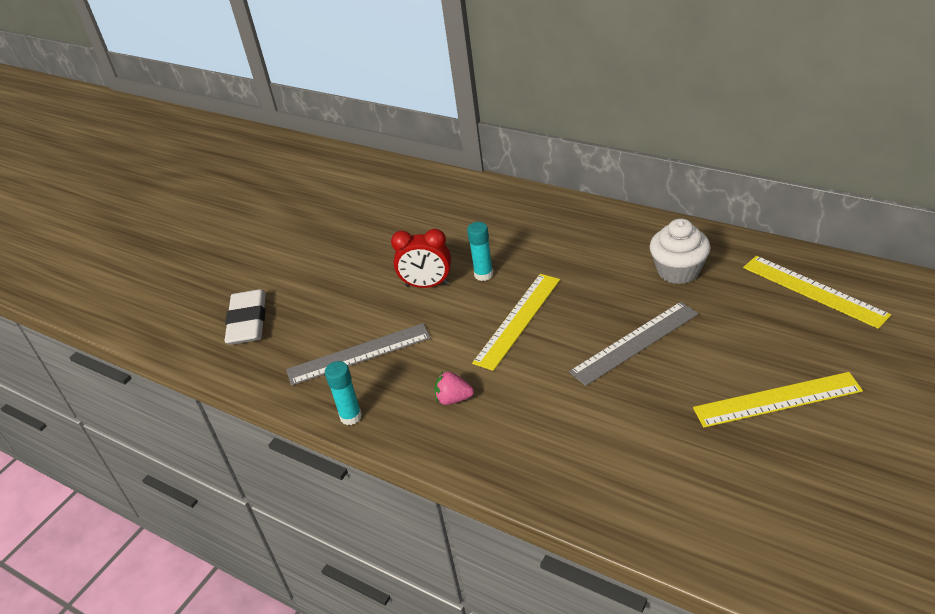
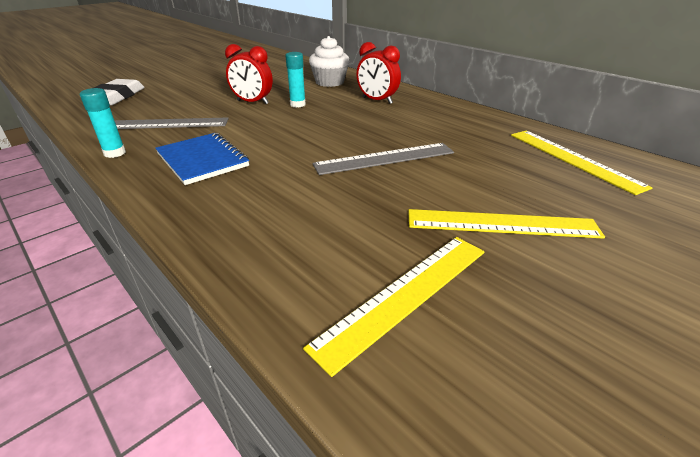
camera: 10 degrees right, 5 degrees down
pink strawberry [434,372,474,405] -> blue notebook [155,133,249,185]
yellow ruler [472,274,560,371] -> yellow ruler moved to [303,237,485,377]
white cupcake [650,218,711,284] -> white cupcake moved to [309,36,350,87]
none -> red clock [357,42,401,104]

